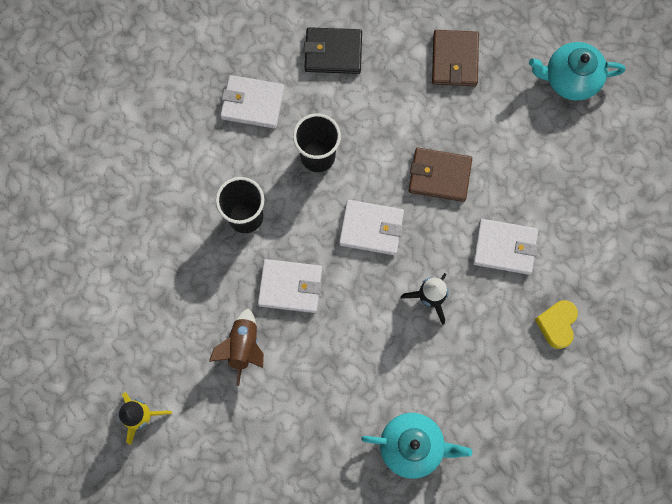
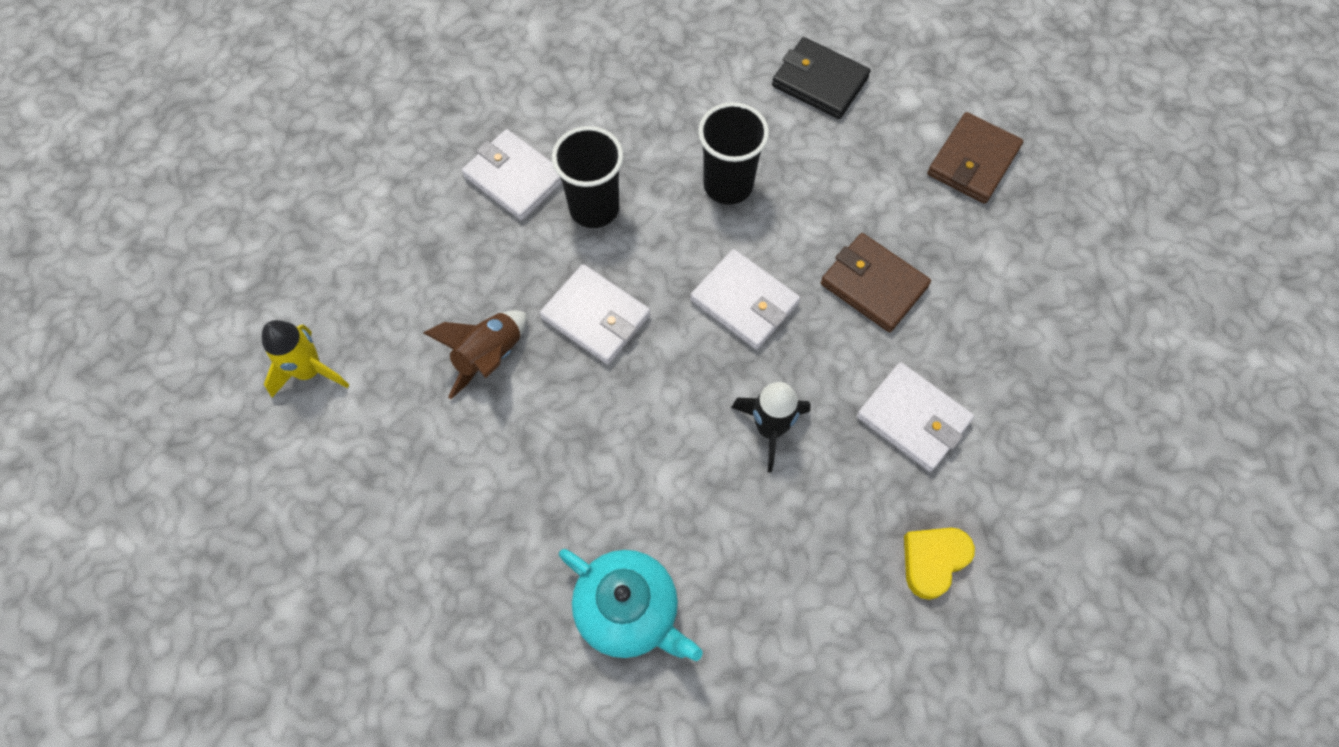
camera: 30 degrees right, 10 degrees down
white wallet [220,75,284,129] -> white wallet moved to [462,129,562,221]
turquoise teapot [529,42,625,101] -> none

